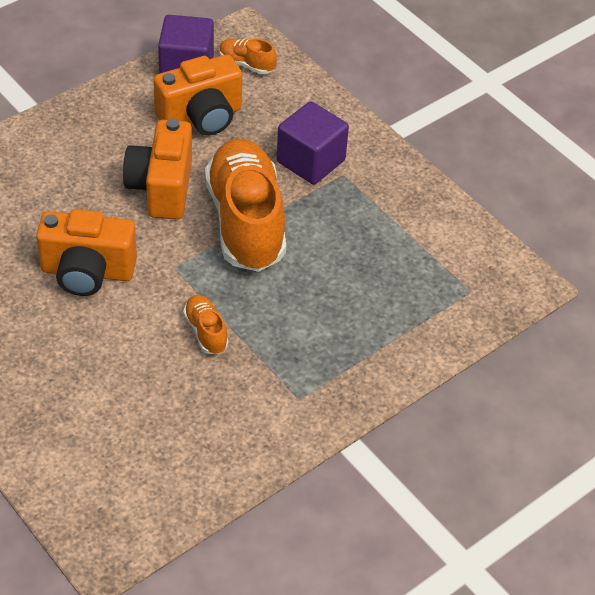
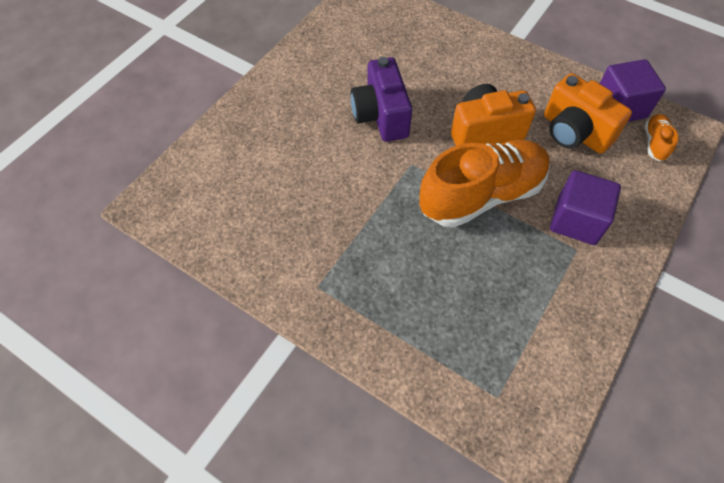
camera: 75 degrees right, 10 degrees up
orange camera [36,209,137,296] -> purple camera [350,57,412,142]
orange shoe [183,295,228,354] -> none

